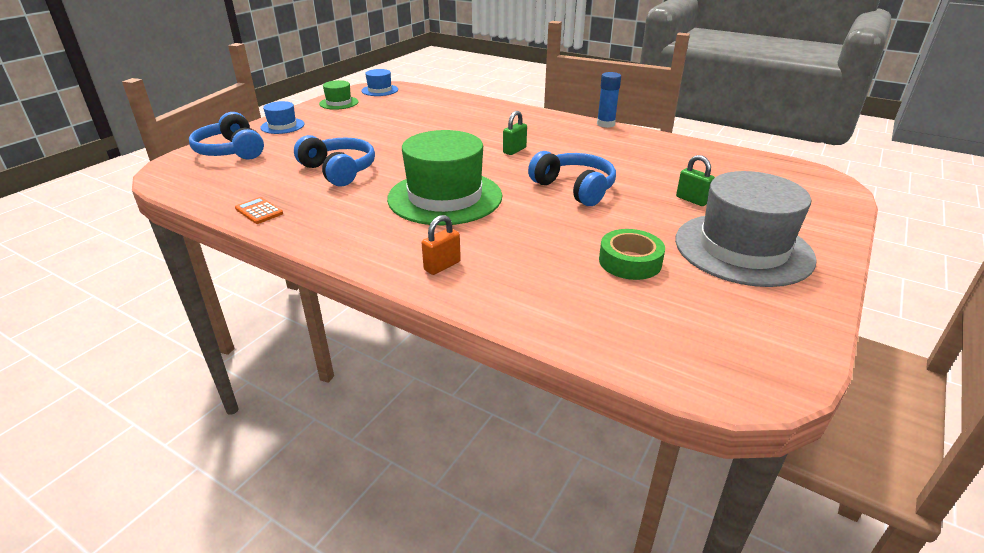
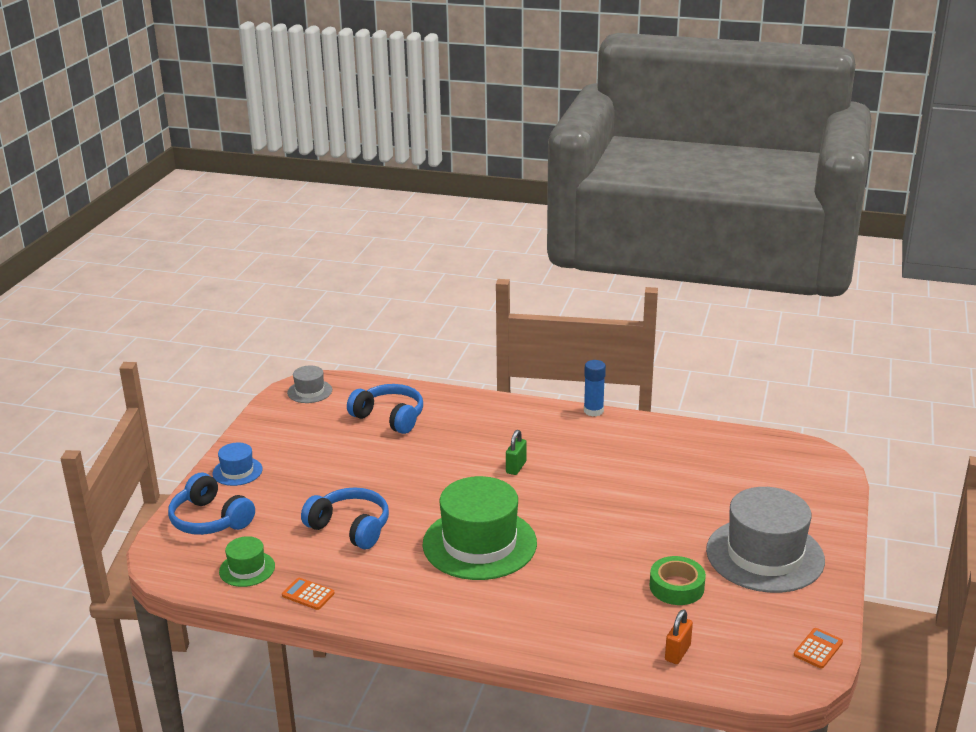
camera: 15 degrees left, 5 degrees down
green hat [319,80,359,110] -> green hat moved to [219,536,275,587]
blue hat [361,69,398,96] -> grey hat [287,365,332,403]
orange padlock [422,215,461,275] -> orange padlock moved to [665,609,693,664]
blue headphones [528,151,616,206] -> blue headphones moved to [347,384,423,434]
green padlock [676,155,715,206] -> none
none -> orange calculator [794,628,843,669]

